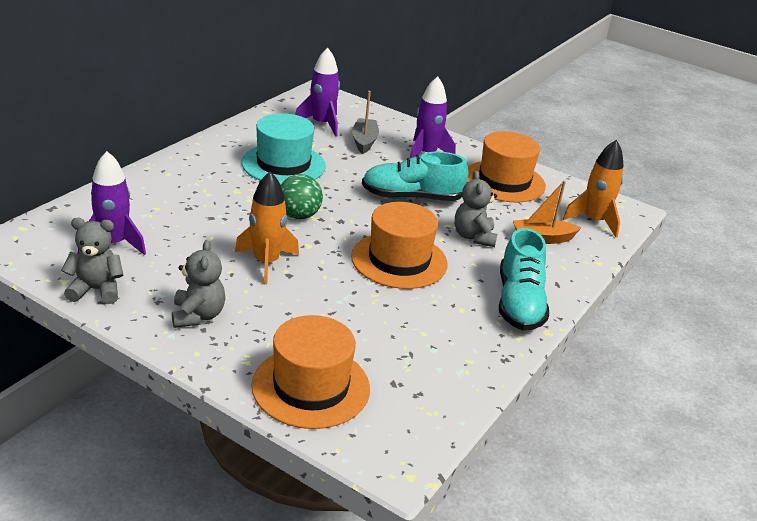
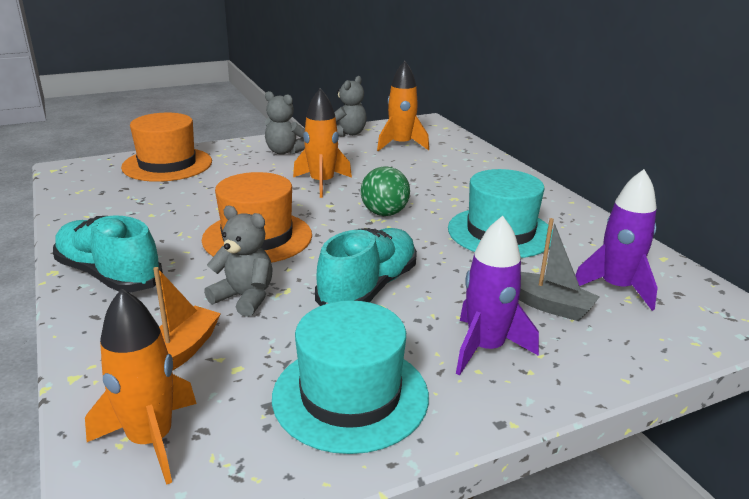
camera: 125 degrees right, 5 degrees down
purple rocket [78,151,146,255] -> orange rocket [377,61,429,151]
orange hat [467,131,546,202] -> turquoise hat [272,300,429,454]

